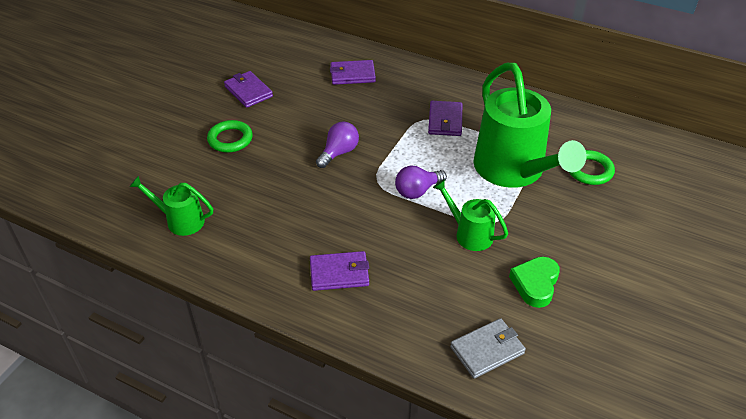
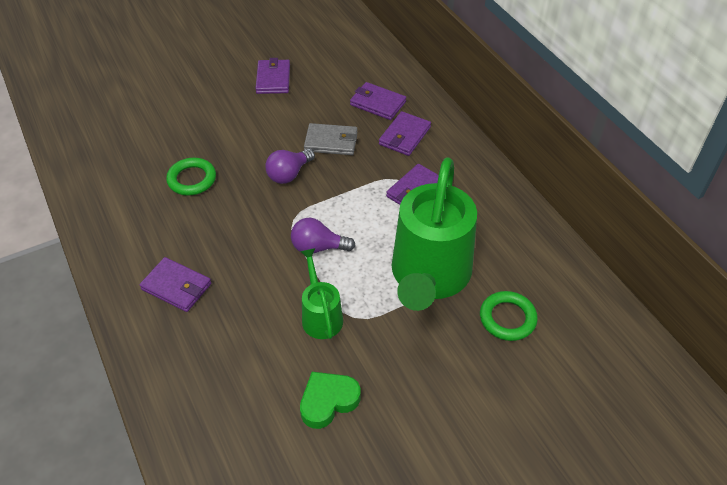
camera: 35 degrees right, 5 degrees up
green watering can [129,176,213,236] -> none
green ring [207,120,253,153] -> green ring moved to [166,158,216,196]
purple light bulb [316,122,359,168] -> purple light bulb turned 150 degrees clockwise [265,149,315,184]
grey wallet [450,318,526,379] -> grey wallet moved to [304,123,357,155]
none -> purple wallet [379,111,431,156]

